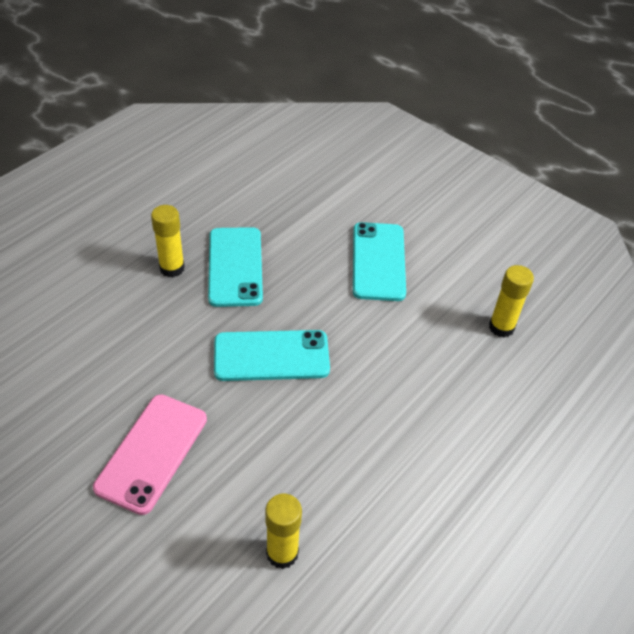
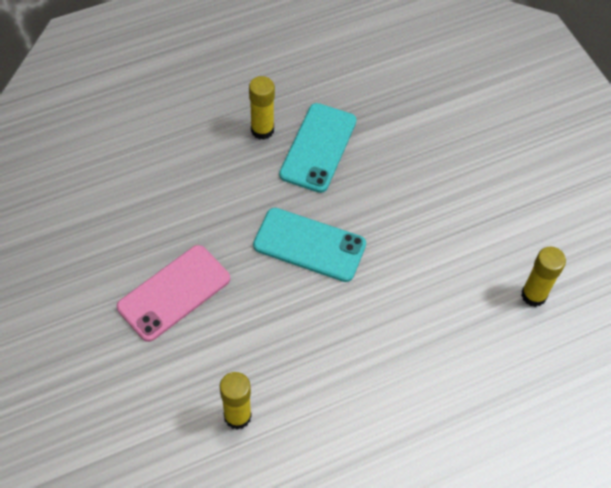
camera: 25 degrees right, 10 degrees up
turquoise phone [353,222,406,301] -> none

